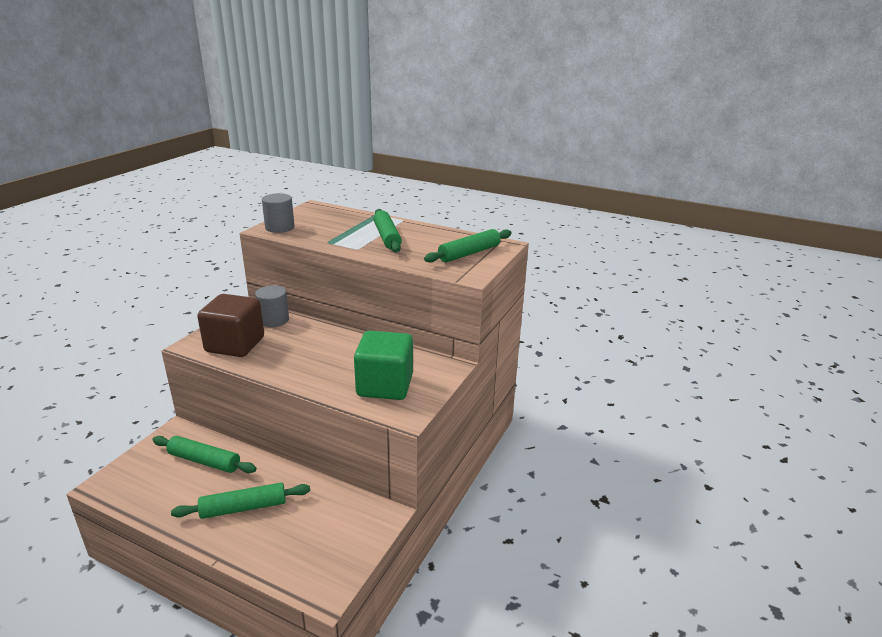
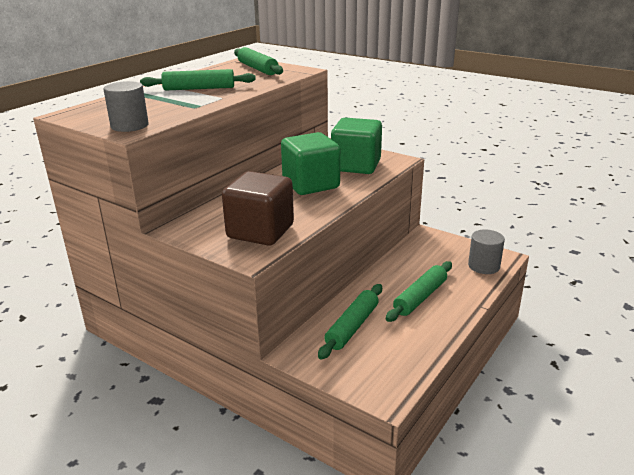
camera: 80 degrees left, 0 degrees up
green rolling pin [171,483,310,519] -> green rolling pin turned 45 degrees clockwise [386,261,452,322]
grey cylinder [255,285,289,327] -> grey cylinder moved to [468,229,505,274]
none -> green cube [281,132,340,195]

